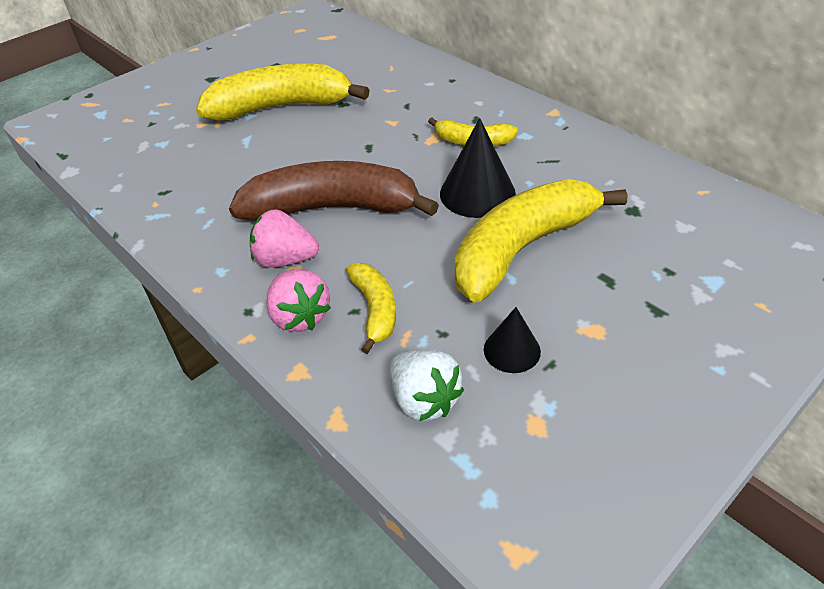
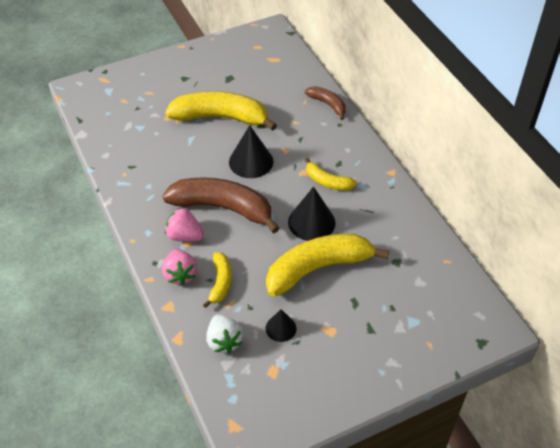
camera: 15 degrees right, 5 degrees up
none -> black cone [229,125,273,178]
none -> brown banana [305,86,346,120]

